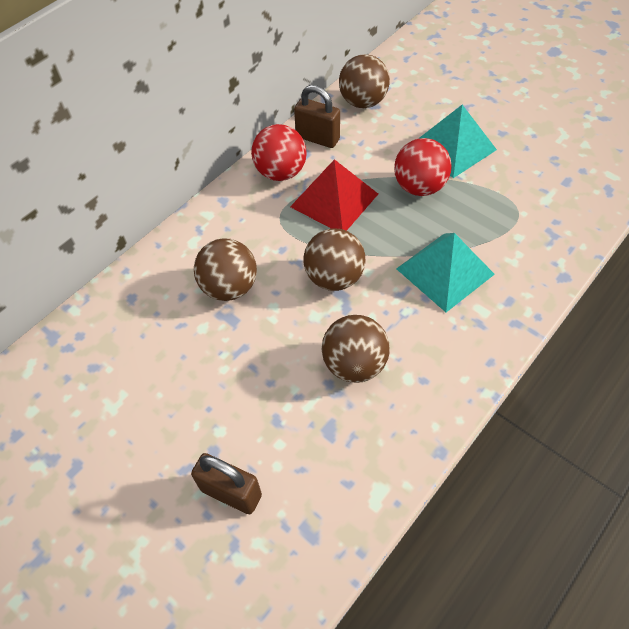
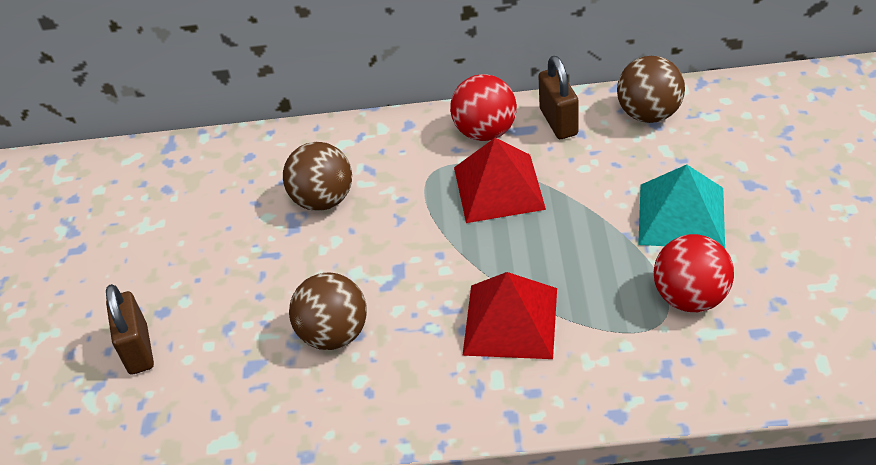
camera: 50 degrees right, 10 degrees down
brown ball [303,228,365,291] -> none
red ball [394,138,452,196] -> red ball moved to [654,234,734,312]
turquoise pyramid [396,233,495,312] -> red pyramid [462,272,557,359]

